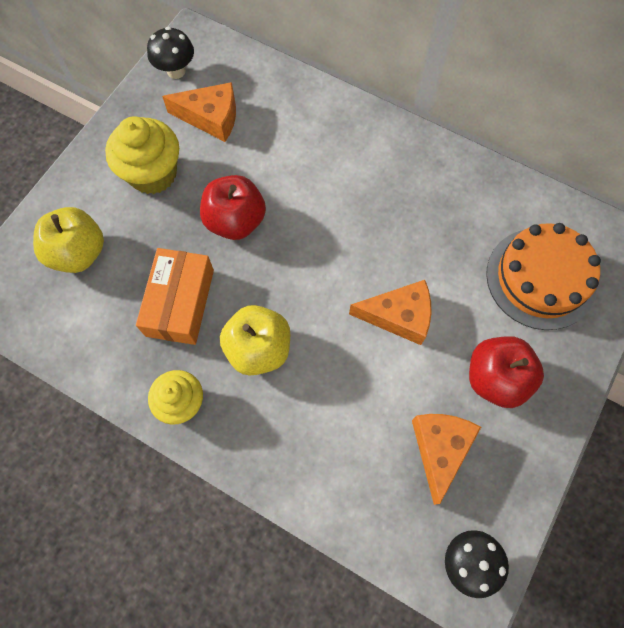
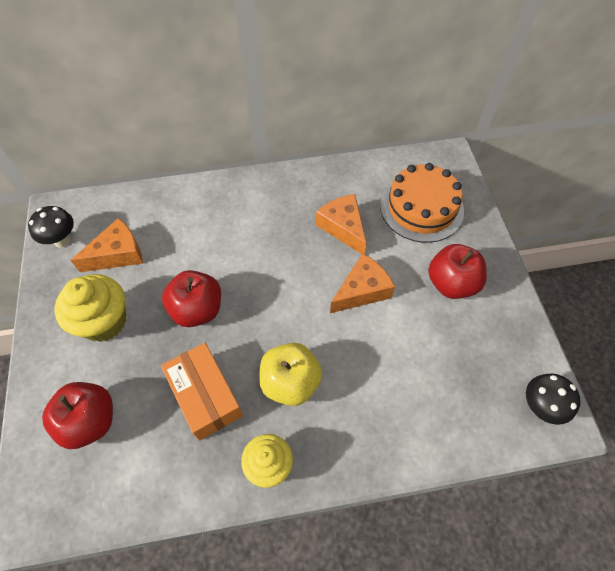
camera: 40 degrees left, 10 degrees down
yellow apple [33,207,104,273] -> red apple [42,382,113,449]
orange cheese [412,414,481,505] -> orange cheese moved to [316,194,367,254]

